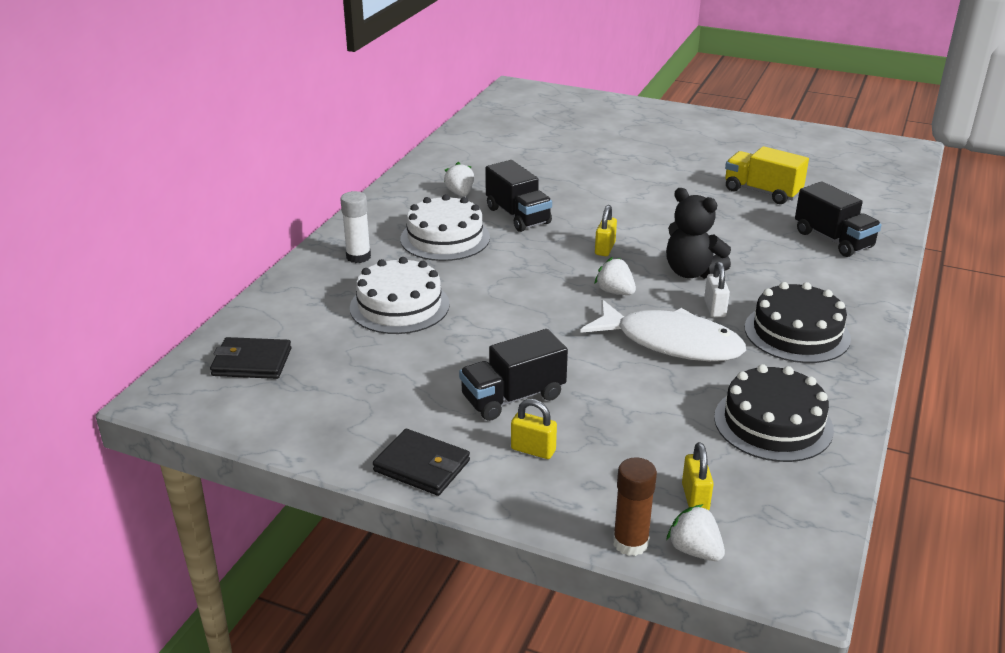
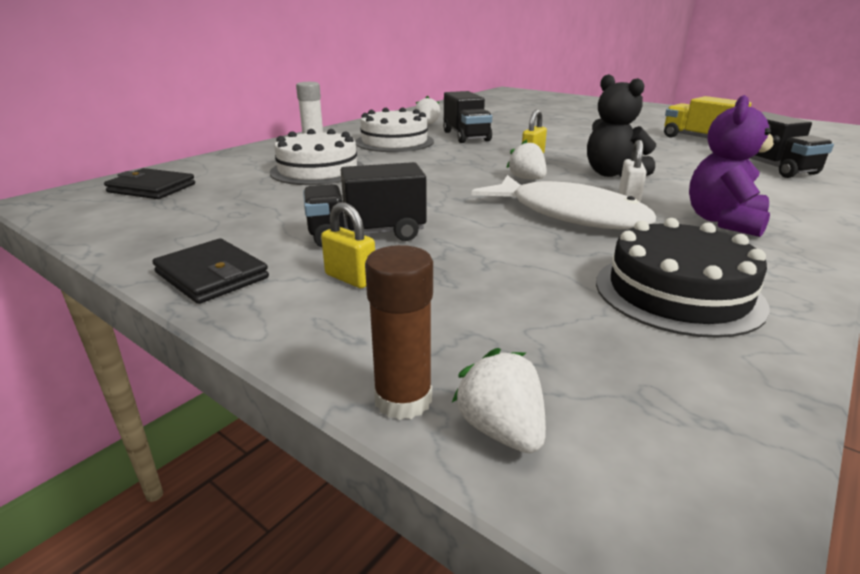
camera: 15 degrees right, 5 degrees down
yellow padlock [682,442,714,510] -> none
black cake [745,282,851,363] -> purple teddy bear [689,95,780,237]

